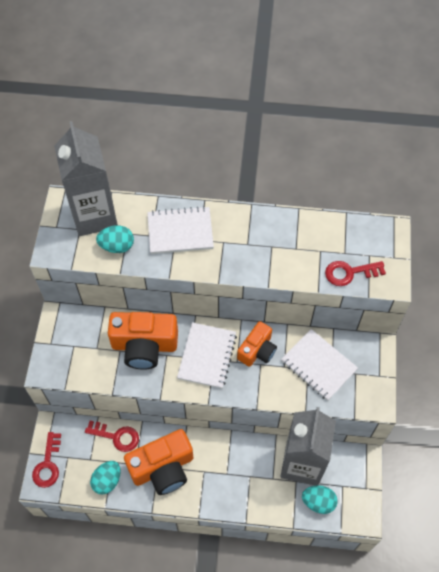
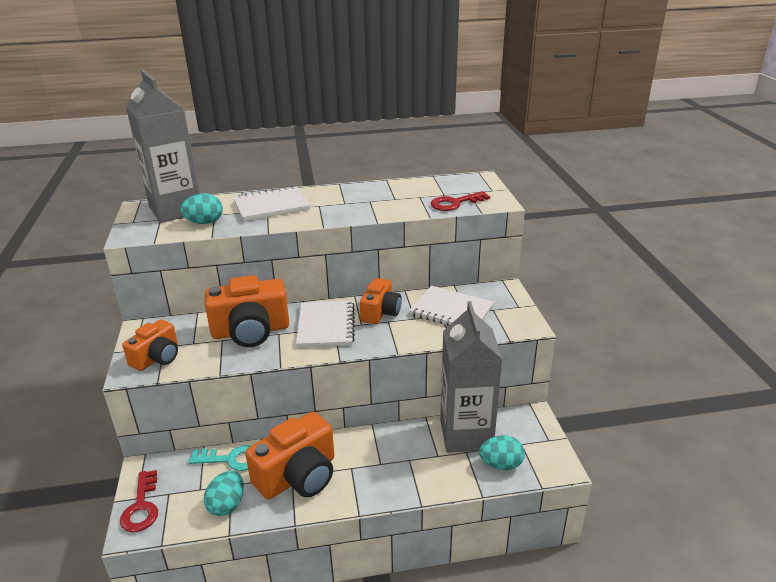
camera: 15 degrees left, 30 degrees down
red key [85,421,139,452] -> turquoise key [189,445,251,471]
none -> orange camera [122,319,178,371]

